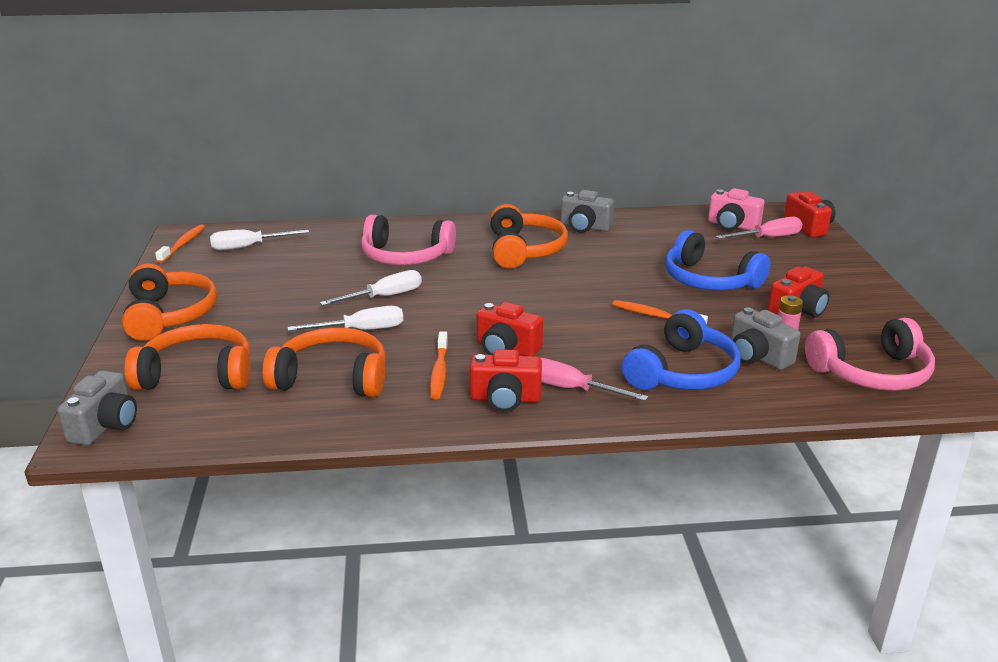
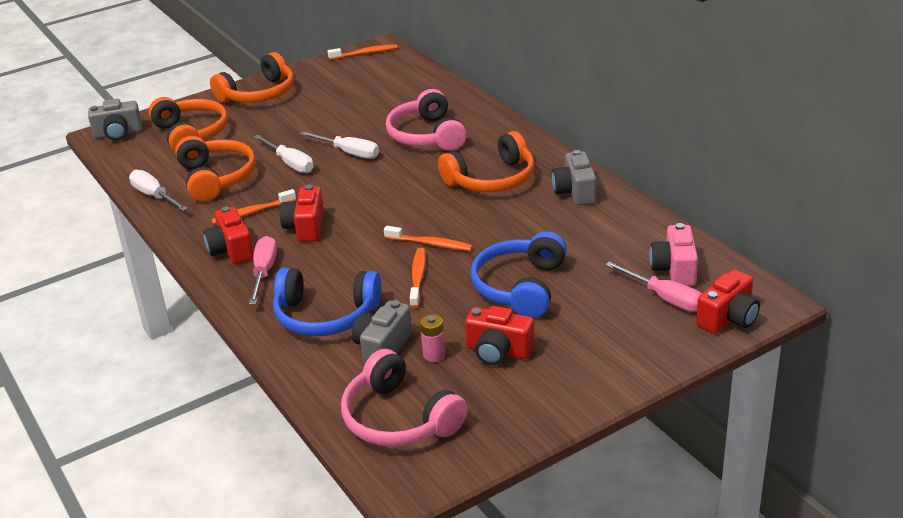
camera: 65 degrees right, 5 degrees up
white screwdriver [210,230,309,250] -> white screwdriver moved to [129,170,188,211]
none -> orange toothbrush [384,226,473,251]

